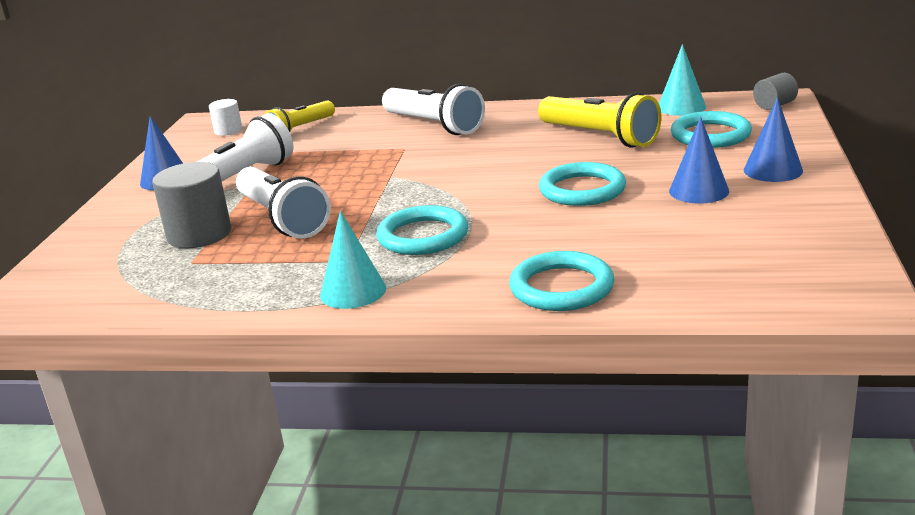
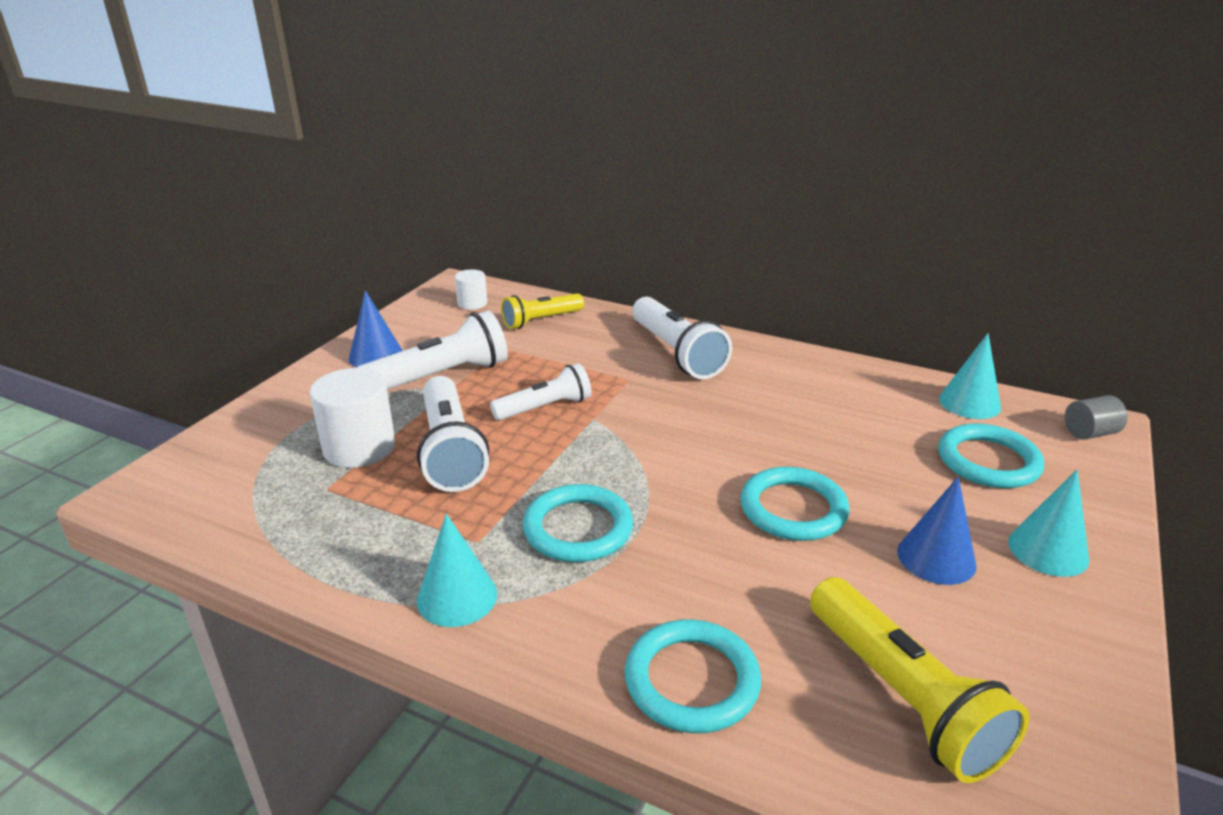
camera: 15 degrees right, 5 degrees up
grey cylinder [152,162,231,248] -> white cylinder [310,368,395,468]
yellow flashlight [538,92,661,147] -> yellow flashlight moved to [810,577,1029,783]
blue cone [744,97,803,182] -> turquoise cone [1008,470,1089,577]
none -> white flashlight [490,363,591,420]

